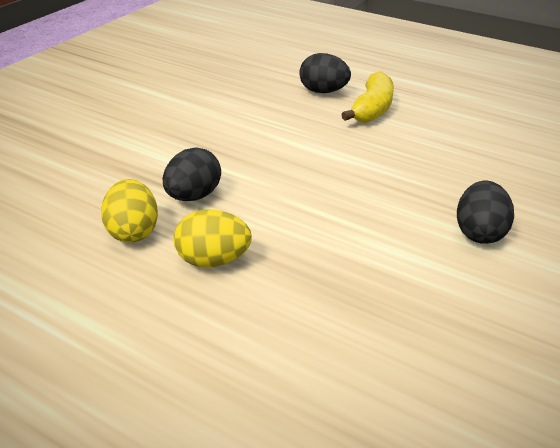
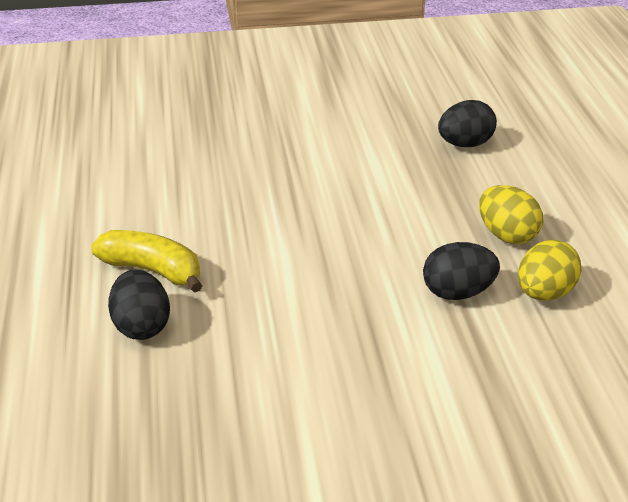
camera: 130 degrees left, 0 degrees up
yellow banana [341,71,394,123] -> yellow banana turned 45 degrees clockwise [91,230,202,293]
black egg [457,181,514,244] -> black egg moved to [438,100,497,147]

